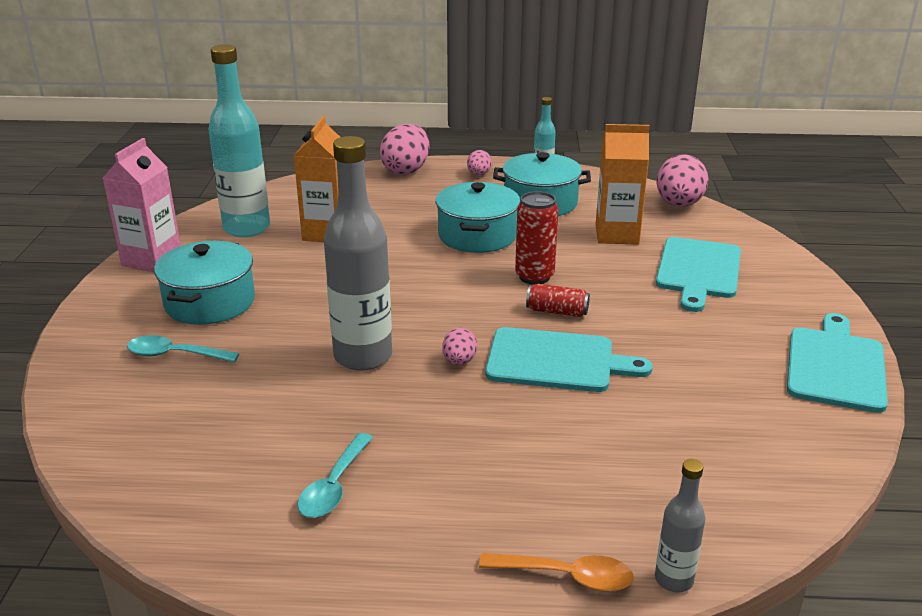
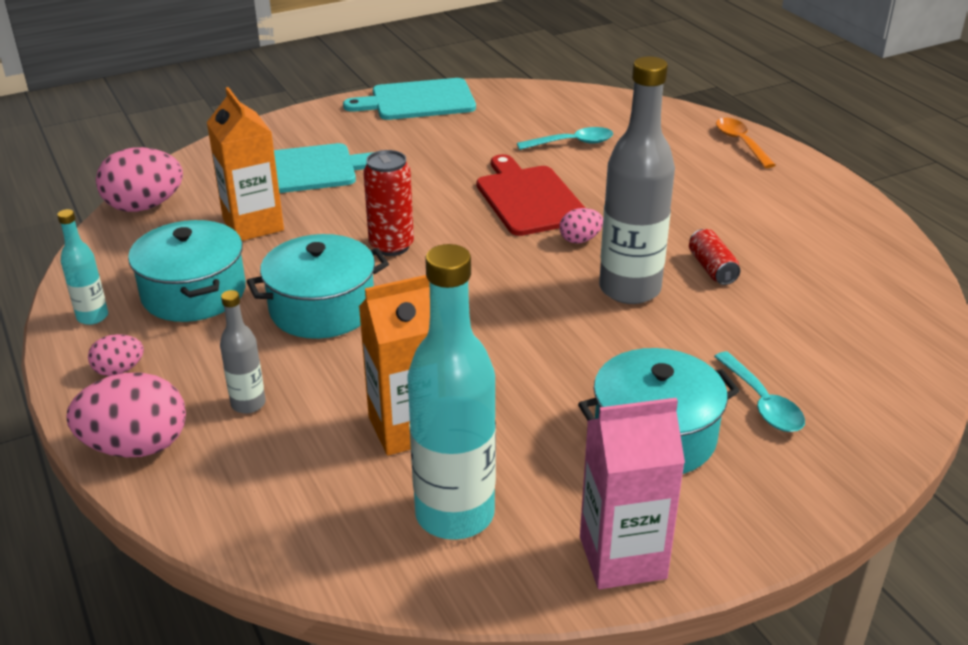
camera: 120 degrees left, 5 degrees up
turquoise spoon [297,433,373,518] -> turquoise spoon moved to [517,127,613,150]
turquoise cutting board [485,327,653,392] -> red cutting board [477,154,585,236]
red can [526,284,590,317] -> red can moved to [689,229,740,285]
grey bottle [655,459,705,593] -> grey bottle moved to [220,290,266,414]

